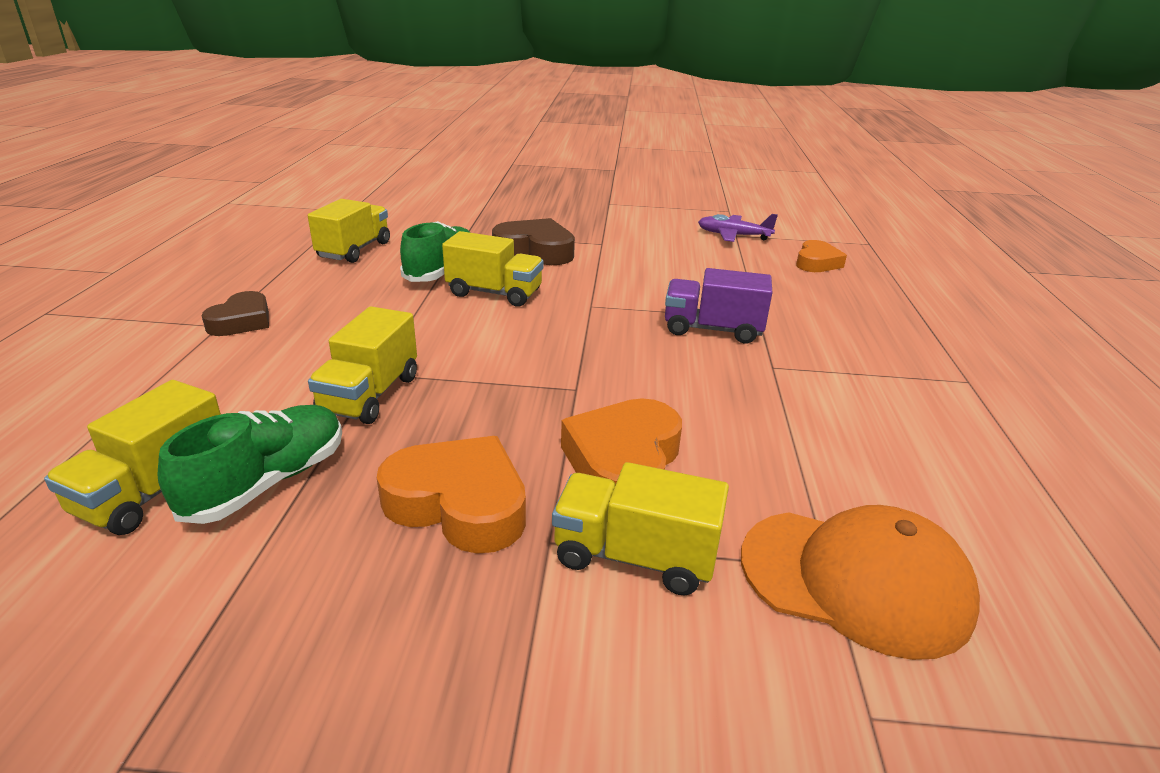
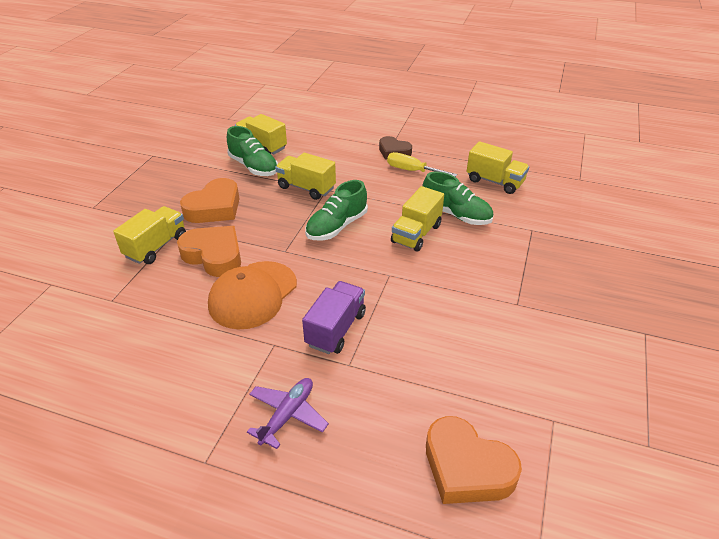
camera: 105 degrees right, 10 degrees up
brown heart [492,218,575,265] -> none
purple plane [698,214,778,242] -> purple plane moved to [247,378,329,449]
orange cap [741,505,980,660] -> orange cap moved to [208,261,297,329]
orange heart [796,240,847,272] -> orange heart [426,416,522,504], size x1.56
none -> green shoe [305,180,368,240]
none -> yellow screwdriver [387,152,457,177]

